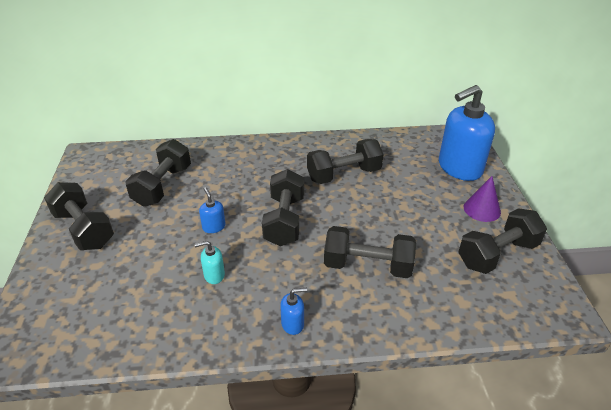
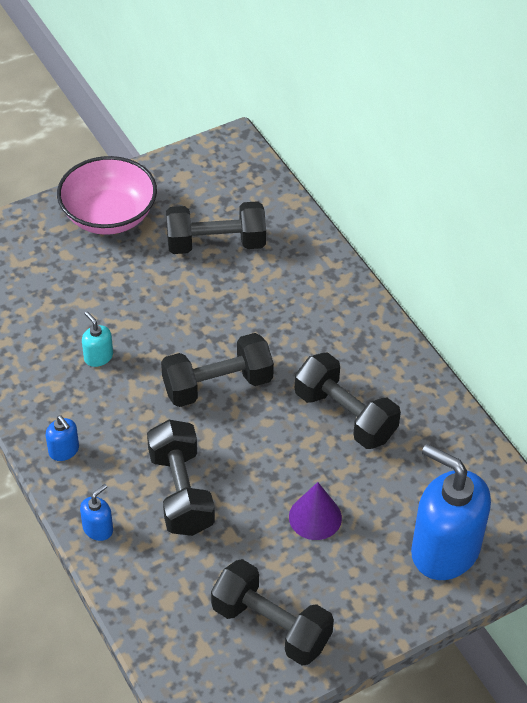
camera: 65 degrees right, 10 degrees up
black dumbbell [44,182,114,250] -> pink bowl [57,156,157,235]
blue soap dispenser [199,187,226,233] -> blue soap dispenser moved to [80,484,113,541]
purple cone [464,176,501,222] -> purple cone moved to [289,482,342,540]

